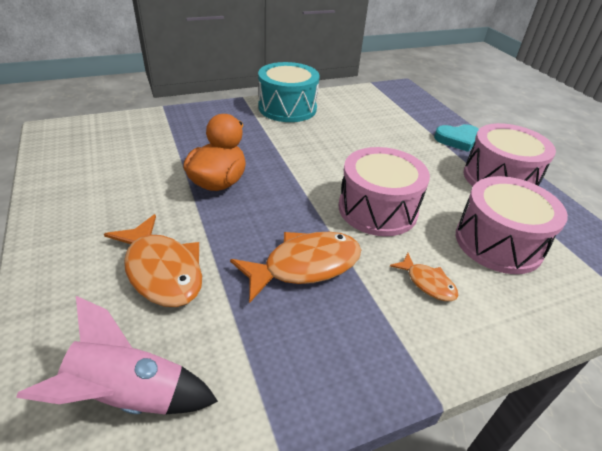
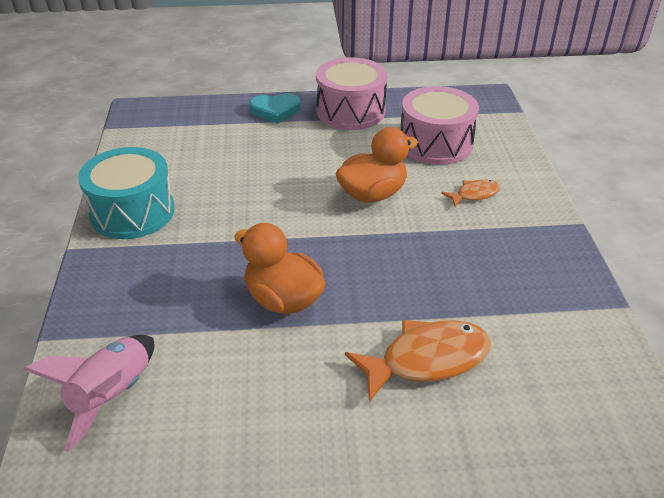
camera: 70 degrees left, 0 degrees up
pink rocket [16,296,218,415] -> pink rocket moved to [23,335,154,452]
orange fish [230,232,361,303] -> none
pink drum [339,147,430,236] -> orange duck [335,127,418,203]
turquoise heart [434,124,479,152] -> turquoise heart turned 75 degrees clockwise [249,93,300,124]

